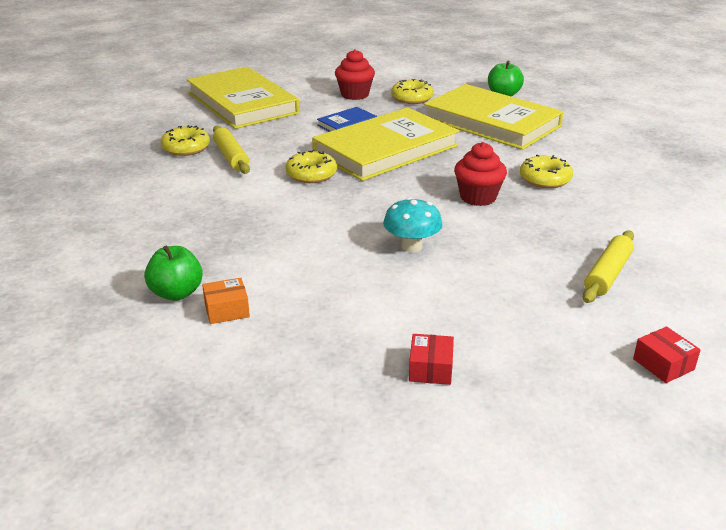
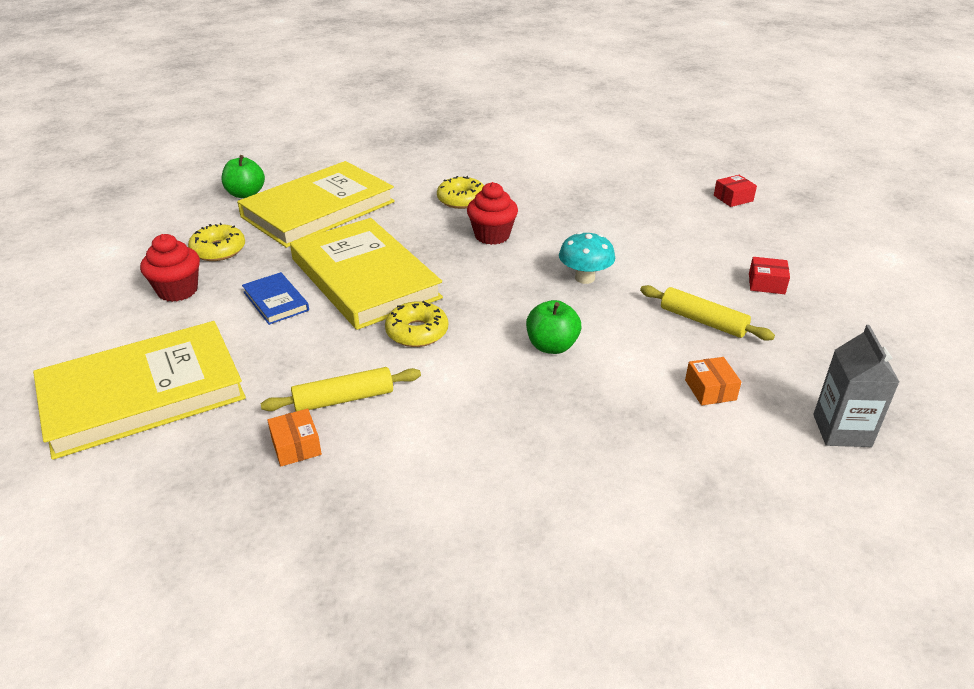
camera: 85 degrees left, 5 degrees up
green apple [144,245,203,301] -> green apple moved to [526,300,581,354]
yellow donut [160,125,210,156] -> orange box [267,409,322,466]
yellow rolling pin [583,230,634,303] -> yellow rolling pin moved to [640,285,775,341]
none -> grey carton [813,325,899,447]

